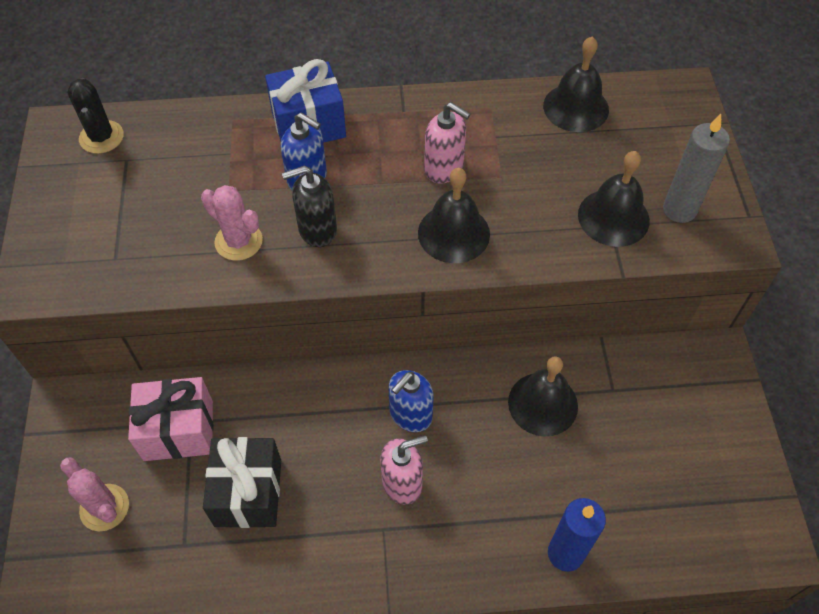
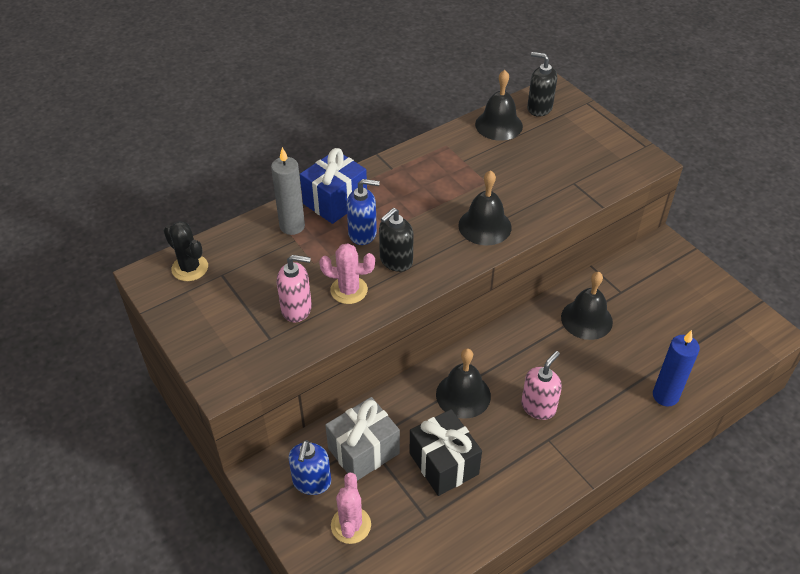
camera: 30 degrees left, 10 degrees down
pink cactus [60,457,129,531] -> pink cactus turned 75 degrees clockwise [331,473,371,544]
pink gift [128,377,214,461] -> grey gift [325,397,400,481]
blue soap dispenser [389,370,434,432] -> blue soap dispenser moved to [288,440,331,495]
pink soap dispenser [424,102,470,184] -> pink soap dispenser moved to [277,255,312,322]
black bell [578,151,650,247] -> black bell moved to [436,348,491,419]
grey candle [663,114,730,223] -> grey candle moved to [271,147,305,235]
none -> black soap dispenser [527,52,557,117]

